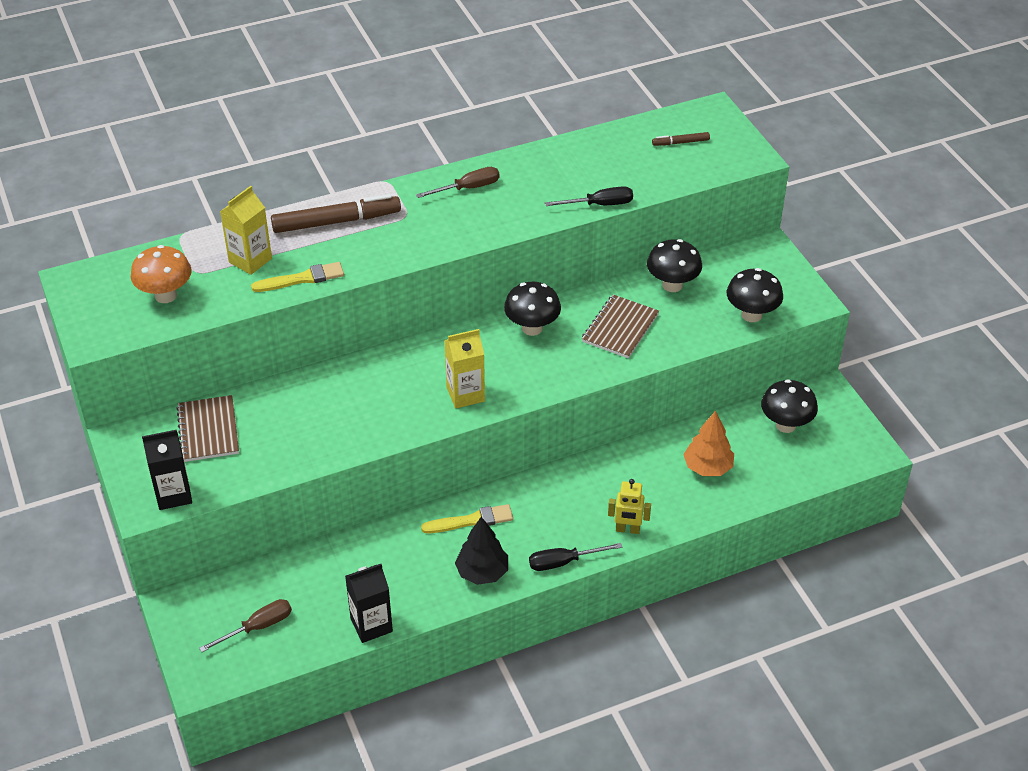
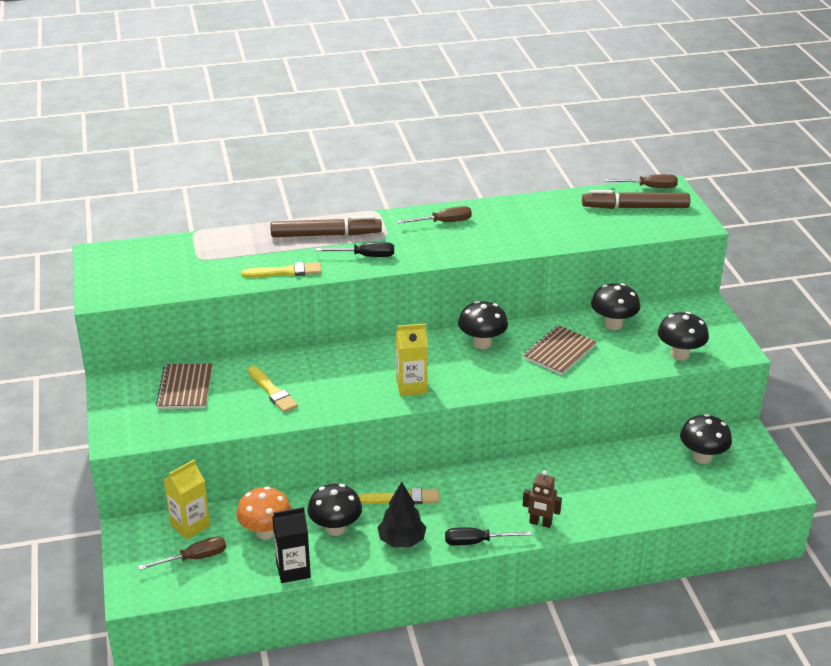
camera: 10 degrees right, 10 degrees down
orange mushroom [131,245,192,303] -> orange mushroom moved to [236,486,291,540]
black carton [142,430,192,510] -> none
yellow carton [220,186,272,275] -> yellow carton moved to [164,460,210,540]
black screwdriver [545,186,633,206] -> black screwdriver moved to [316,242,394,257]
yellow robot [608,479,651,534] -> brown robot [523,470,562,528]
brown marker [652,132,710,146] -> brown marker [582,190,690,209], size x2.10
orange tree [683,411,734,476] -> none
none -> yellow brush [248,366,298,413]
none -> black mushroom [307,484,362,536]
none -> brown screwdriver [604,174,678,188]

